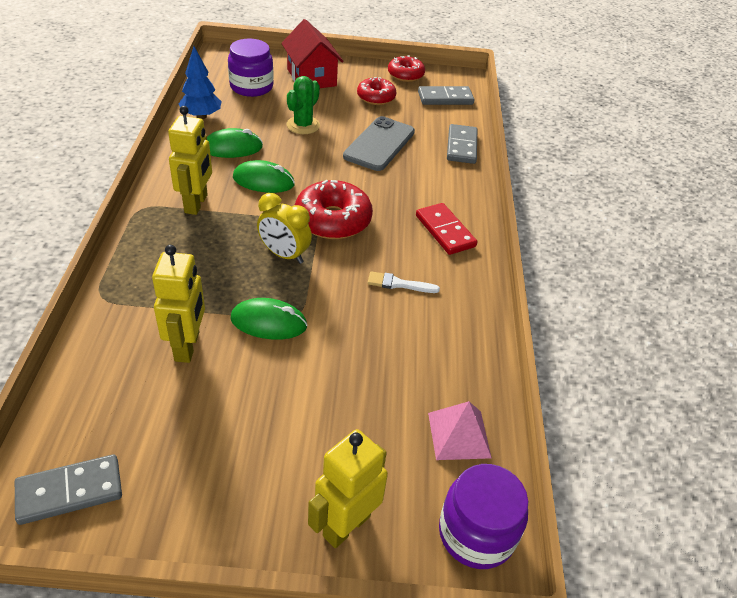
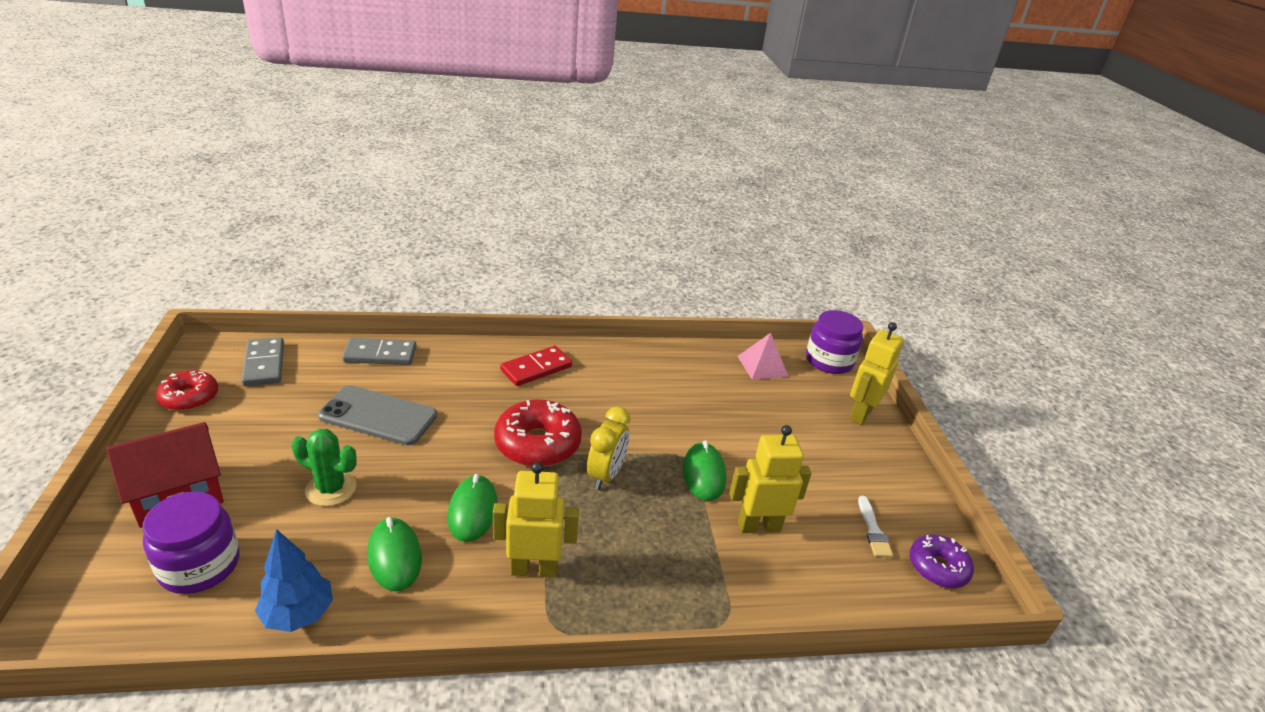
camera: 100 degrees left, 10 degrees down
grey domino [15,454,122,525] -> purple donut [909,534,974,588]
yellow robot [308,429,388,548] -> yellow robot turned 90 degrees clockwise [850,322,904,425]
red donut [357,77,397,105] -> none
white brush [368,271,440,293] -> white brush moved to [858,496,893,557]

